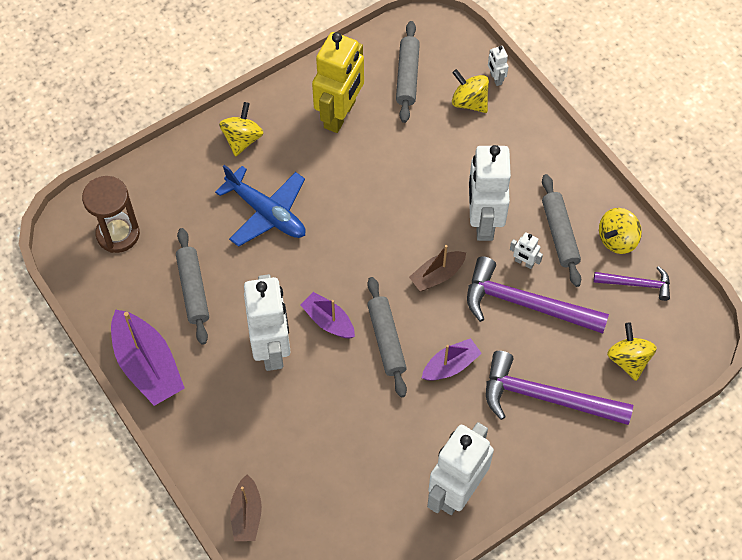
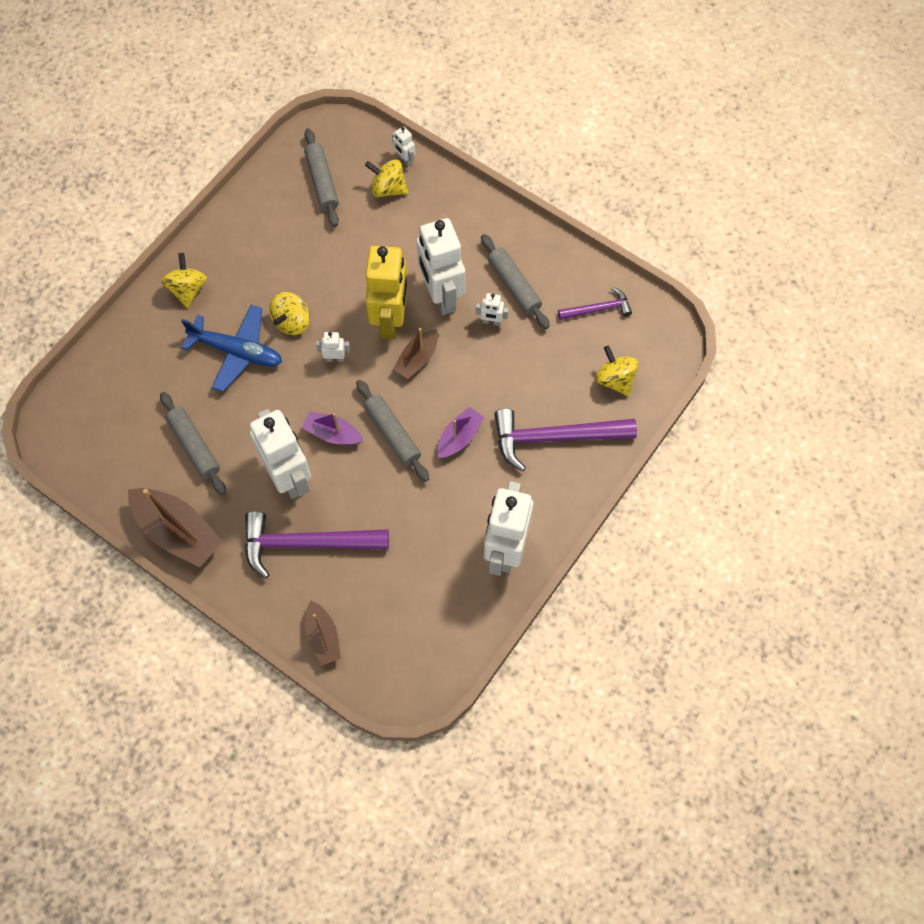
camera: 20 degrees left, 5 degrees up
brown hourglass [82,176,140,253] -> none
purple boat [111,309,185,406] -> brown boat [128,488,223,568]
yellow robot [312,32,364,133] -> yellow robot moved to [365,246,408,339]
purple hammer [467,256,609,334] -> purple hammer moved to [245,511,389,579]
yellow spinning top [599,208,642,254] -> yellow spinning top moved to [269,292,310,335]
none -> white robot [316,332,350,362]

